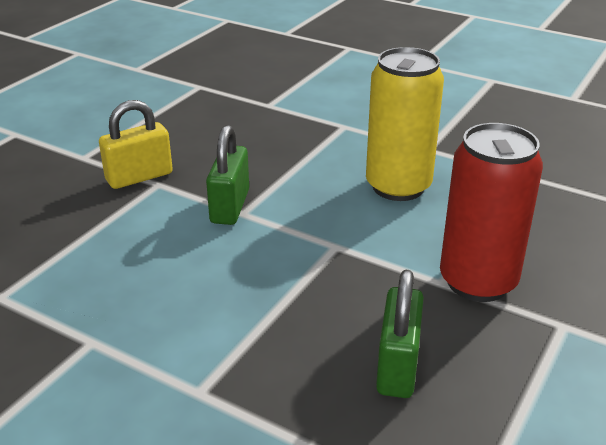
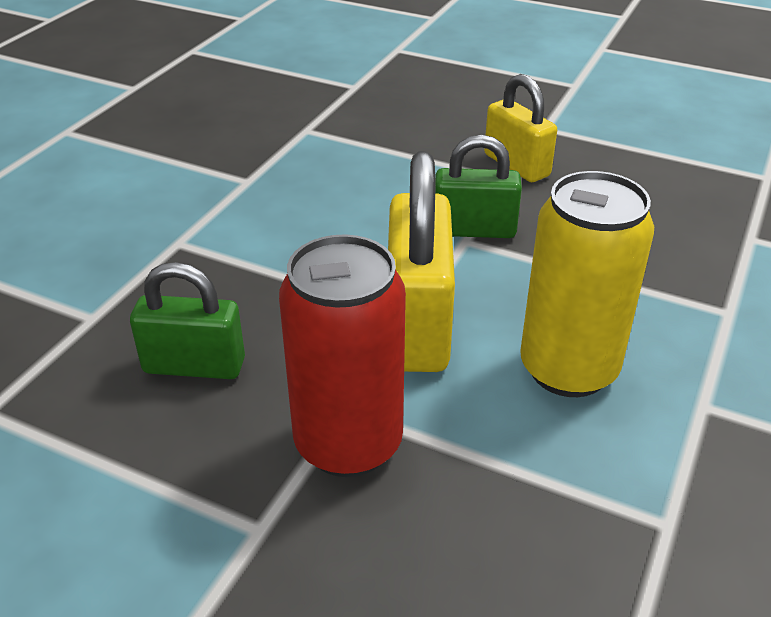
camera: 85 degrees right, 5 degrees up
none -> yellow padlock [388,151,455,372]

